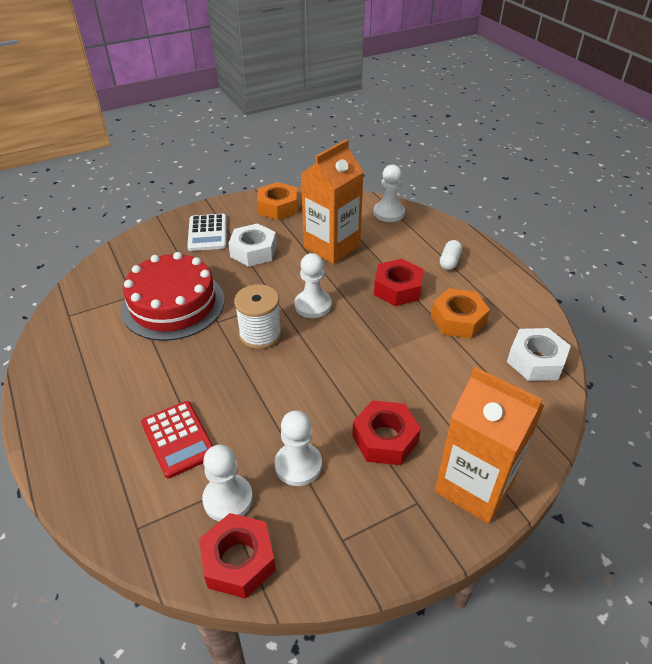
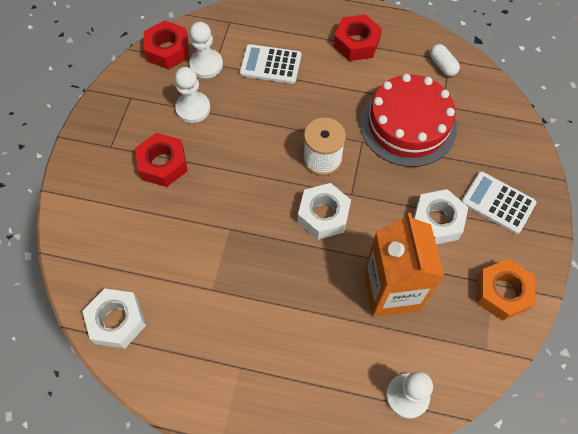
camera: 130 degrees right, 20 degrees up
red calculator [141,401,213,478] -> white calculator [240,44,301,84]
white pawn [294,253,332,318] -> white nut [298,183,351,240]
red nut [374,259,423,306] -> red nut moved to [334,15,382,61]
orange nut [431,288,490,339] -> none
orange carton [435,367,545,524] -> none
white capsule [440,240,462,270] -> white capsule moved to [430,44,460,76]

